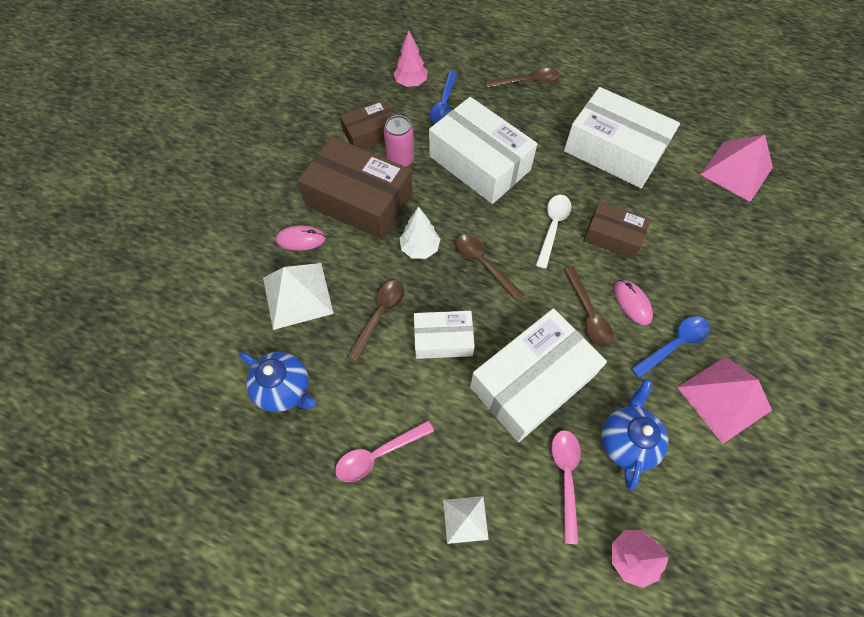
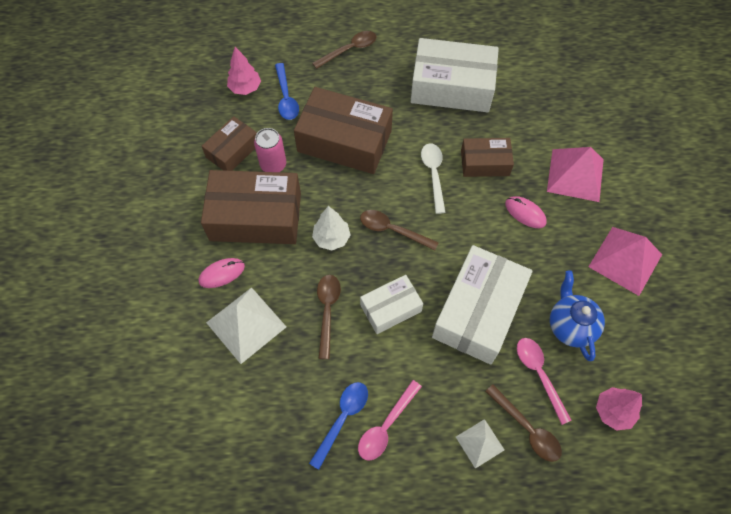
camera: 25 degrees left, 0 degrees up
blue teapot [239,352,316,412] -> none
white box [429,97,537,204] -> brown box [294,87,393,174]
brown spoon [564,266,614,348] -> brown spoon moved to [485,385,562,462]
blue spoon [631,316,710,378] -> blue spoon moved to [309,382,368,470]
pink pyramid [700,135,773,202] -> pink pyramid moved to [547,147,604,202]

